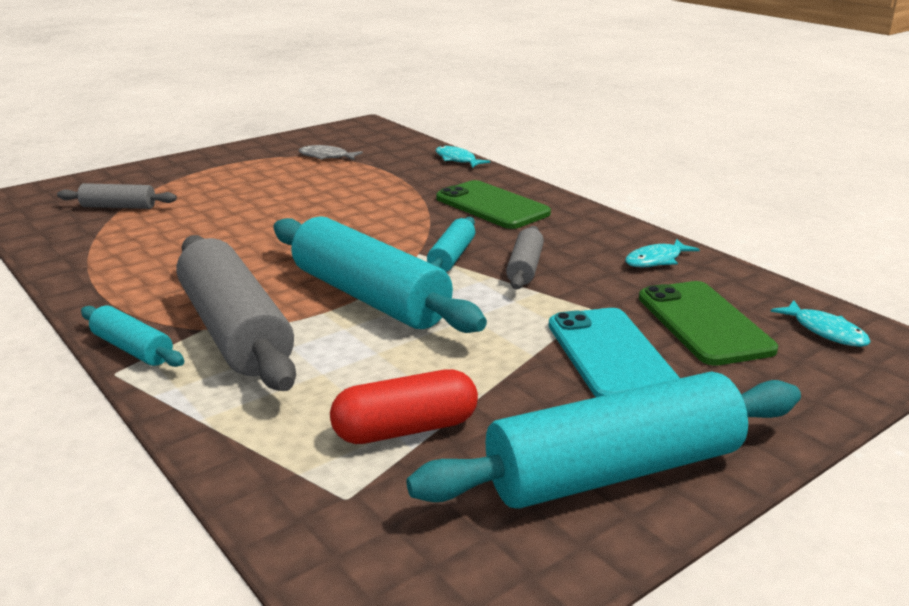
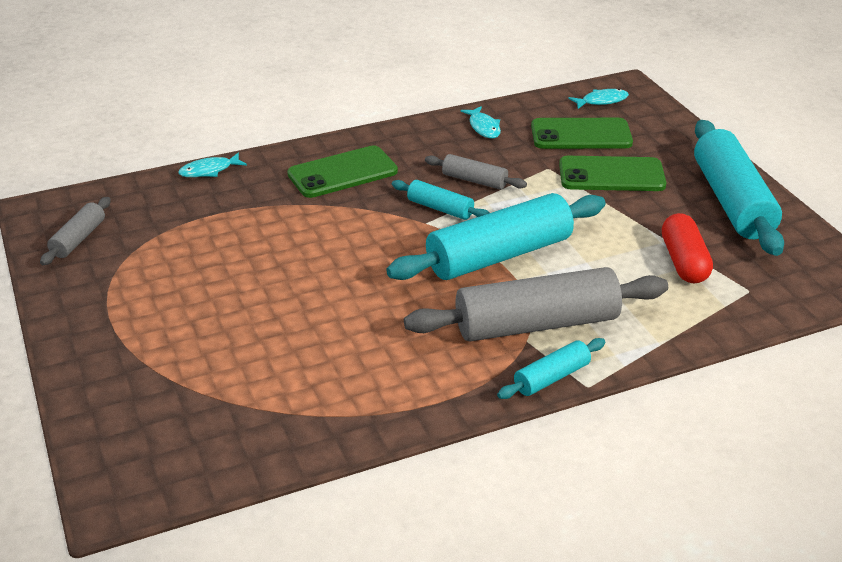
camera: 75 degrees left, 10 degrees up
grey rolling pin [57,183,177,209] -> grey rolling pin moved to [40,197,111,265]
grey fish [299,145,363,160] -> none
turquoise phone [549,308,680,397] -> green phone [559,156,666,191]

